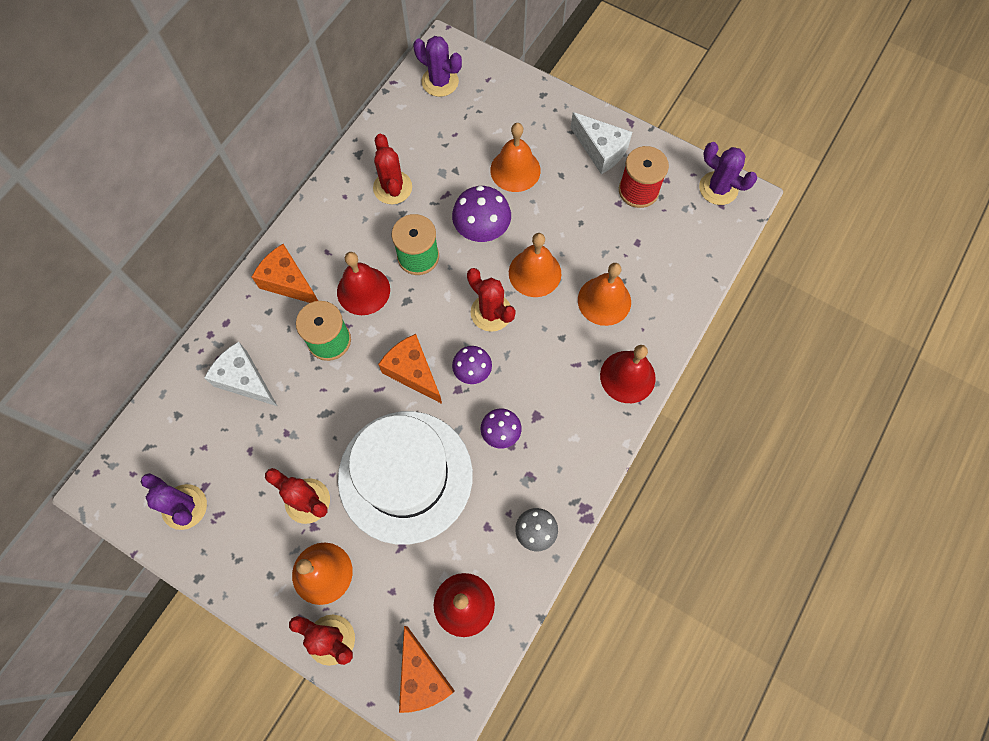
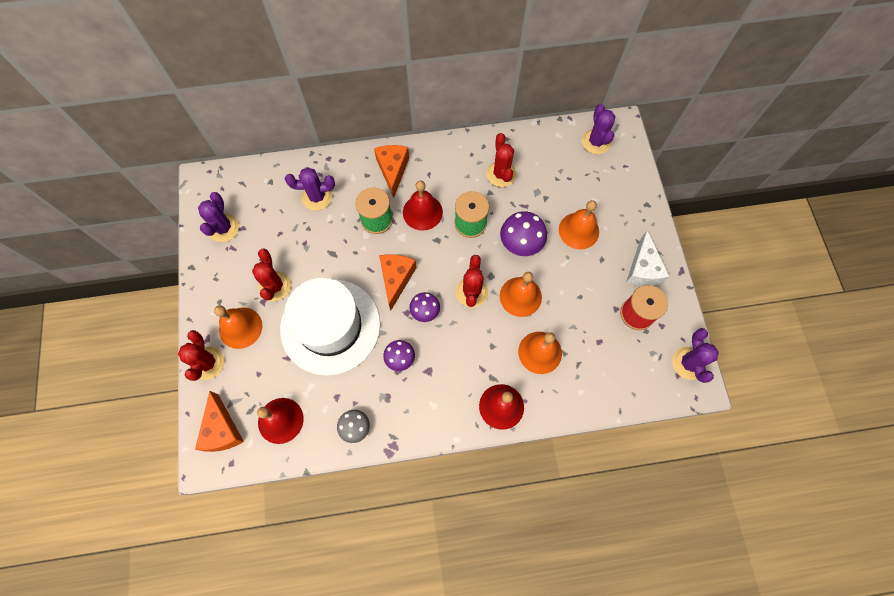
camera: 50 degrees right, 0 degrees up
white cheese [204,341,277,406] -> purple cactus [285,167,335,211]
red cactus [373,134,412,204] -> red cactus turned 45 degrees counterclockwise [486,133,517,187]
orange cheese [399,626,455,713] -> orange cheese turned 45 degrees counterclockwise [195,391,244,452]

